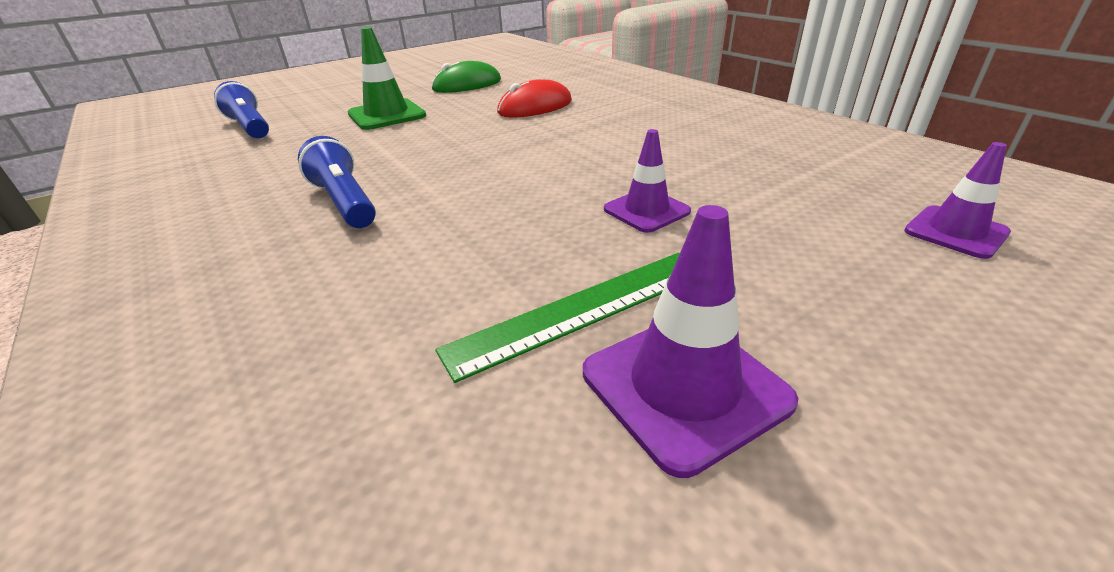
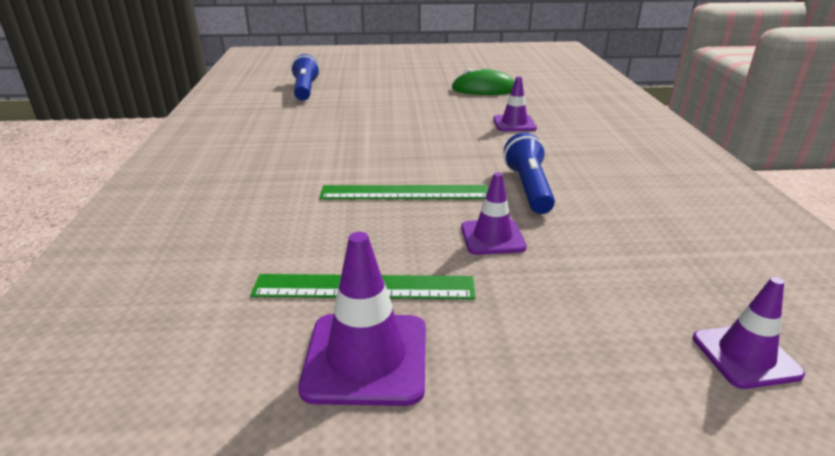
camera: 30 degrees right, 5 degrees down
blue flashlight [298,136,376,228] -> blue flashlight moved to [504,132,555,214]
green traffic cone [348,27,426,130] -> none
red mouse [497,79,572,118] -> purple traffic cone [493,76,537,131]
none -> green ruler [319,185,488,199]

